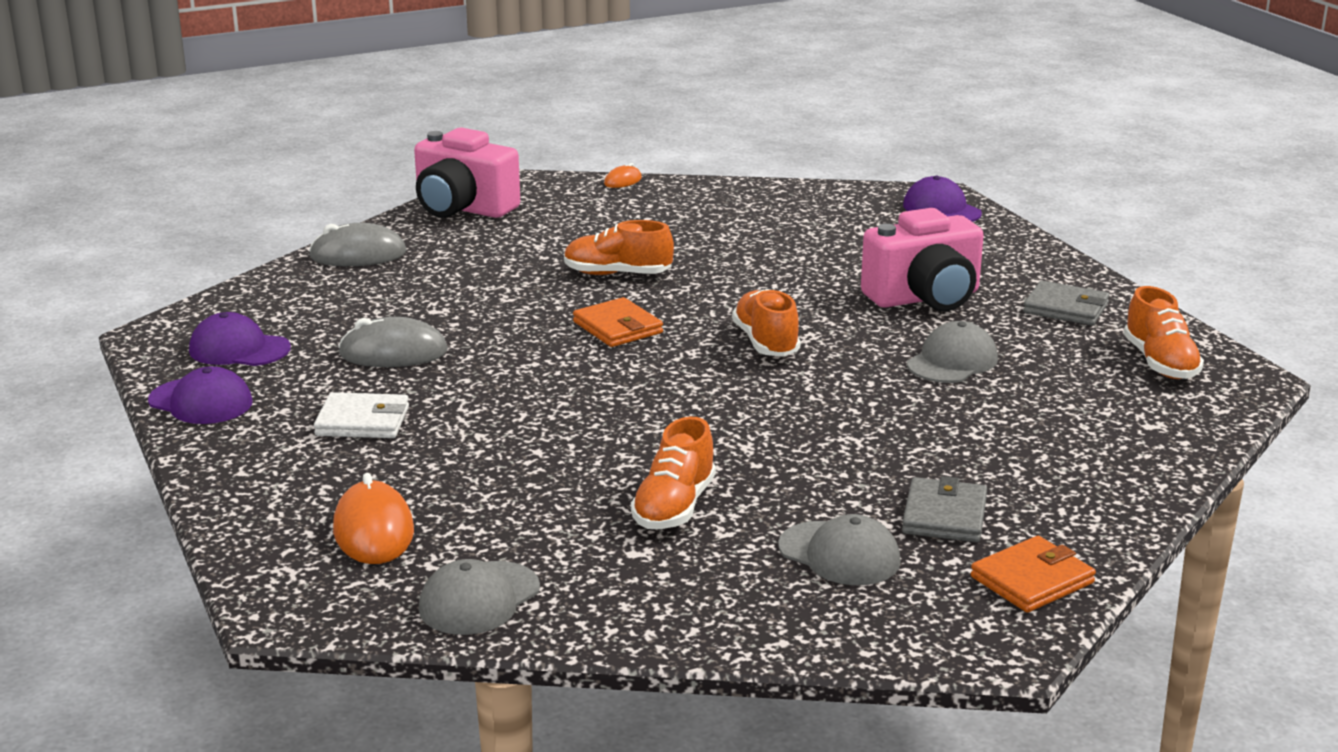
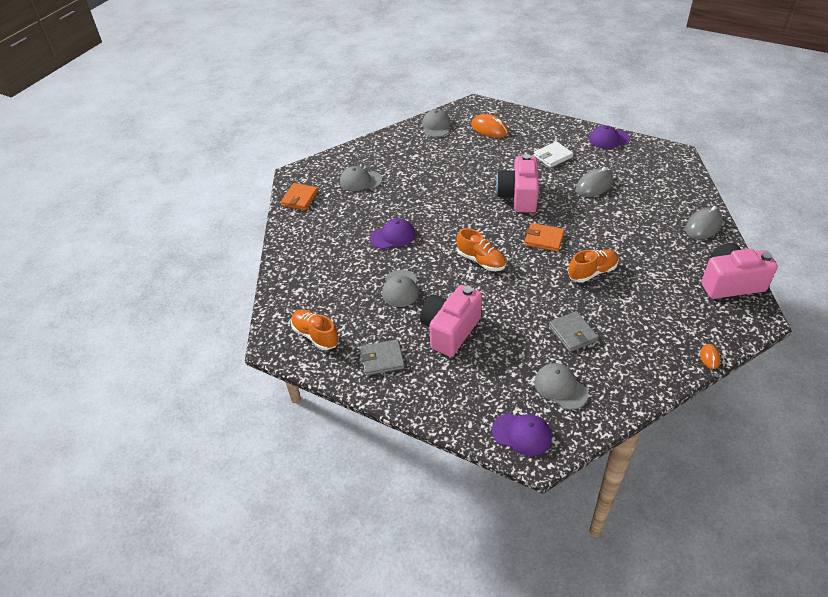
camera: 145 degrees right, 20 degrees up
purple cap [189,312,291,366] -> purple cap moved to [370,218,415,249]
orange shoe [631,417,716,529] -> none
grey wallet [902,476,987,542] -> grey wallet moved to [549,311,599,352]
none -> pink camera [496,154,539,213]
none -> grey cap [534,363,588,410]

